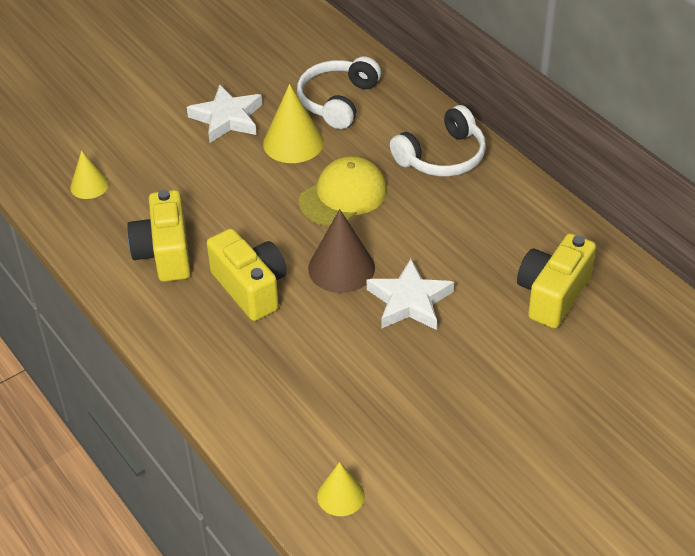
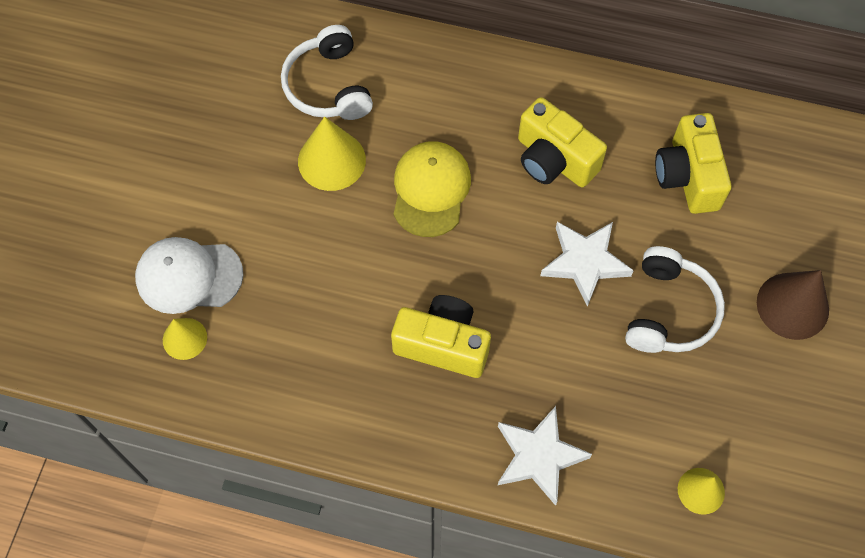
camera: 40 degrees left, 20 degrees up
yellow camera [127,190,191,282] -> yellow camera moved to [518,97,607,187]
white star [187,84,262,143] -> white star moved to [498,406,592,506]
brown cone [308,209,375,293] -> brown cone moved to [757,270,829,340]
white headphones [390,105,486,177] -> white headphones moved to [625,246,725,353]
none -> white cap [135,237,244,314]

